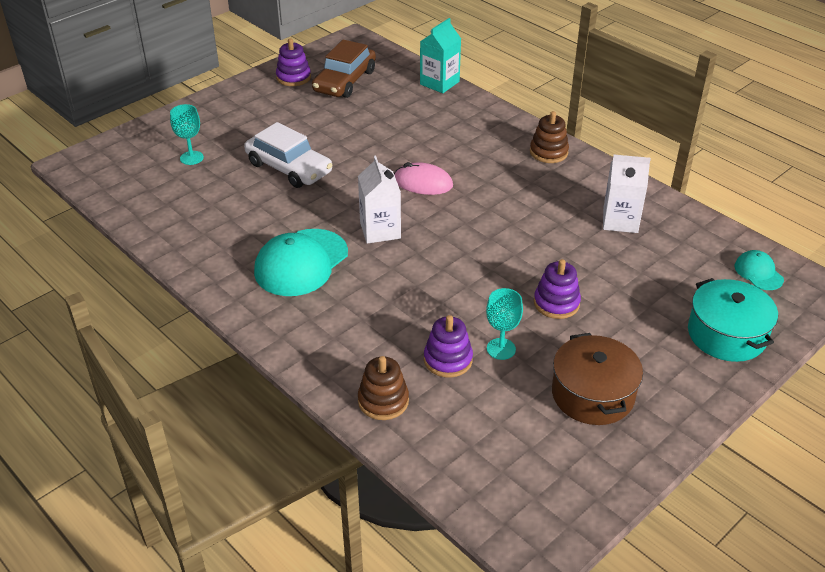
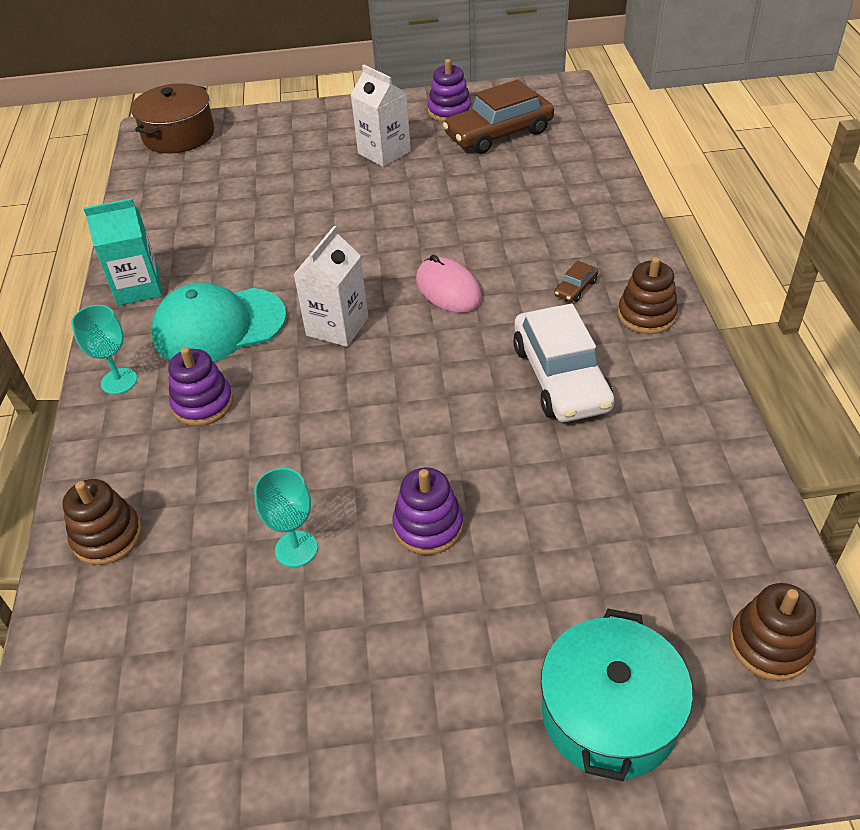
camera: 40 degrees right, 5 degrees up
turquoise goblet [170,104,204,165] -> turquoise goblet moved to [71,305,137,394]
white car [244,122,332,188] -> white car moved to [513,304,614,422]
turquoise carton [420,18,461,93] -> turquoise carton moved to [84,198,162,306]
purple stacking toy [424,315,473,378] -> purple stacking toy moved to [168,347,233,426]
brown pot [552,333,643,425] -> brown pot moved to [131,83,214,153]
white carton [603,155,651,233] -> white carton moved to [351,65,411,167]
turquoise cap [735,250,784,290] -> brown stacking toy [730,583,816,681]
none -> brown car [554,261,598,302]

